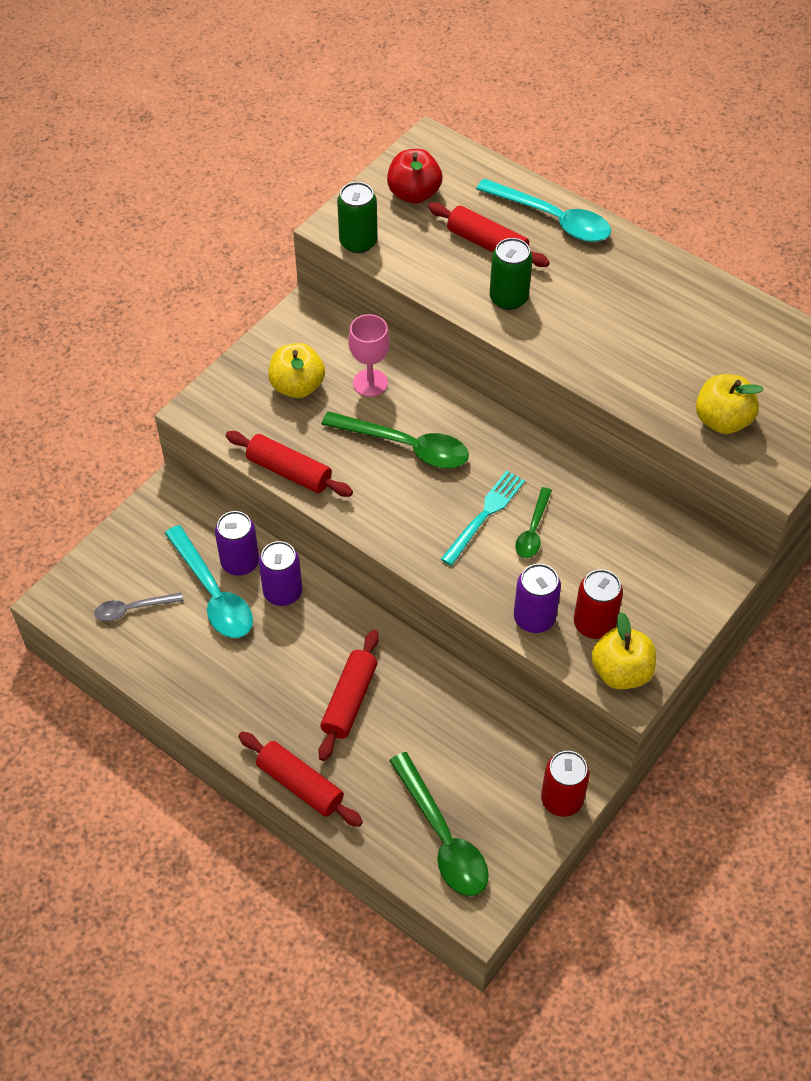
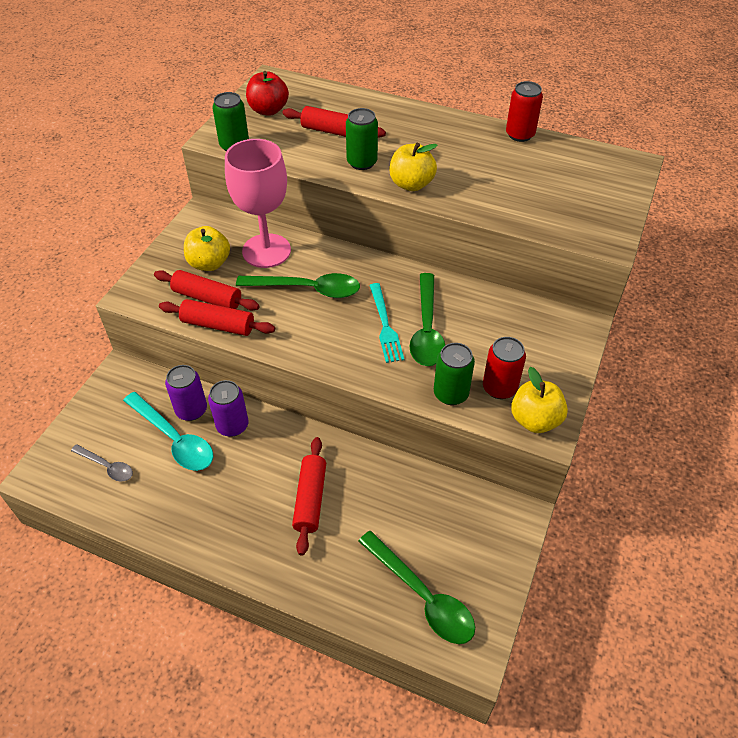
camera: 15 degrees left, 5 degrees down
grey spoon [94,592,184,621] -> grey spoon turned 120 degrees counterclockwise [71,444,133,482]
red rolling pin [238,732,363,827] -> red rolling pin moved to [154,270,260,311]
pink goblet [348,314,390,397] -> pink goblet [225,139,291,268], size x1.75
turquoise fork [441,471,525,566] -> turquoise fork turned 150 degrees clockwise [369,283,404,363]
turquoise spoon [476,179,611,242] -> none
purple can [514,564,561,633] -> green can [434,343,475,405]
green spoon [515,487,552,558] -> green spoon [409,273,445,366], size x1.76
red can [541,751,590,817] -> red can moved to [506,81,543,142]
yellow apple [696,374,764,434] -> yellow apple moved to [390,143,438,191]

